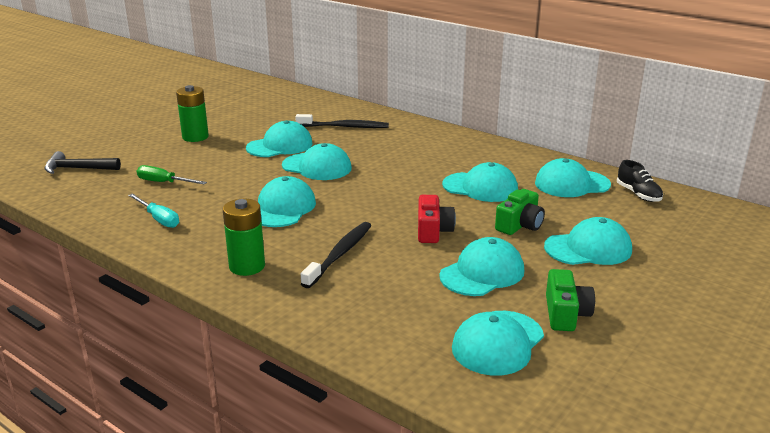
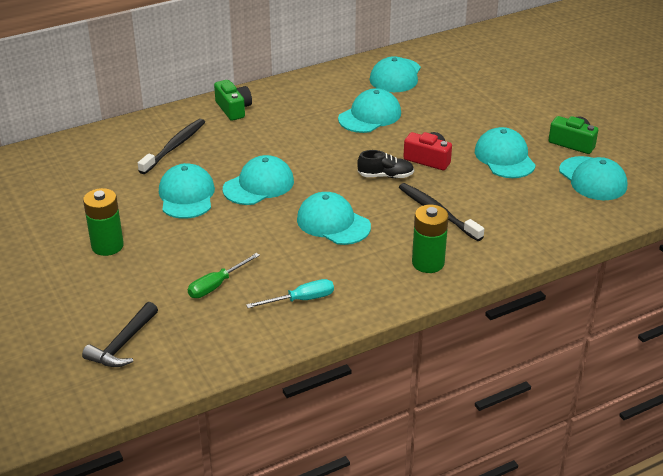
camera: 65 degrees left, 10 degrees up
green camera [495,189,545,235] -> green camera moved to [214,80,252,121]
turquoise cap [544,217,632,265] -> none
black shoe [617,160,663,202] -> black shoe moved to [357,150,414,178]

